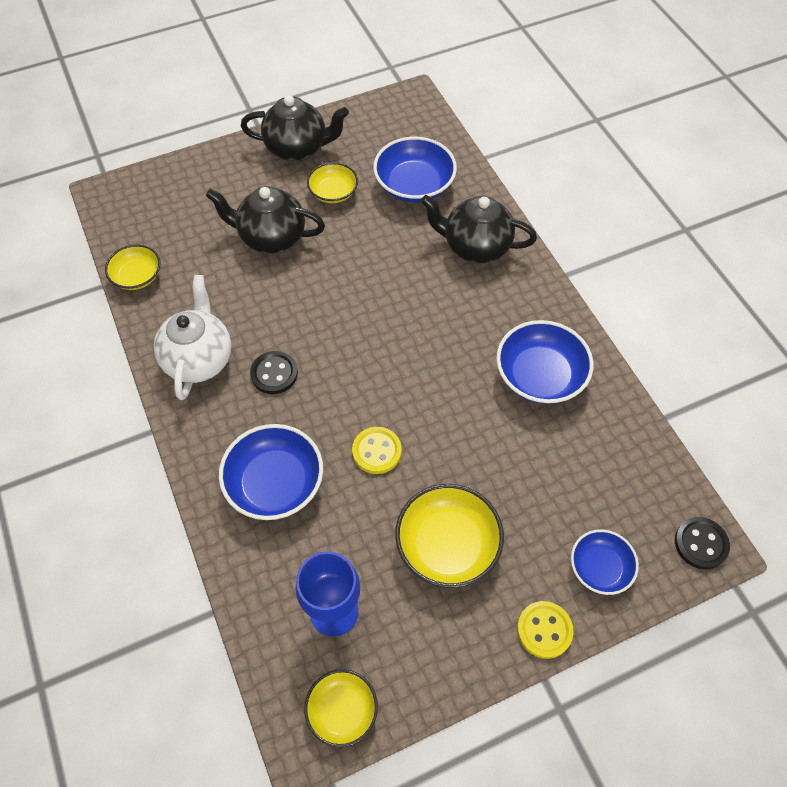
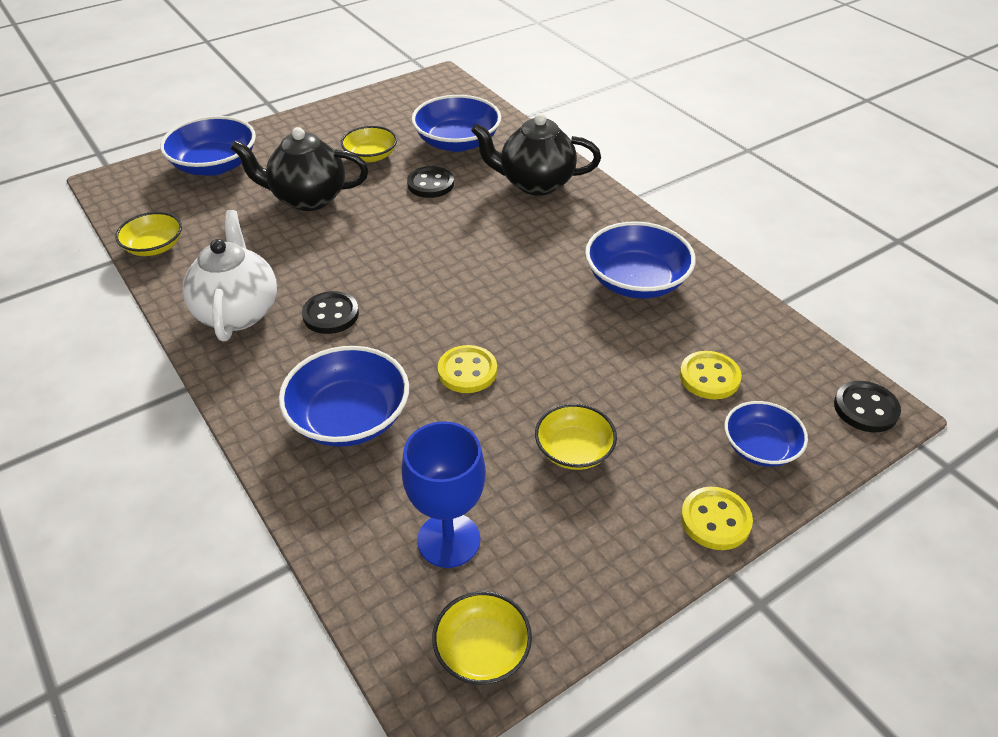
camera: 10 degrees left, 15 degrees down
black teapot [241,95,349,162] -> none
yellow bowl [395,484,504,588] -> yellow bowl [535,404,617,470], size x0.62
none -> blue bowl [160,116,256,176]
none -> black button [407,166,454,198]
none -> yellow button [680,351,742,399]

